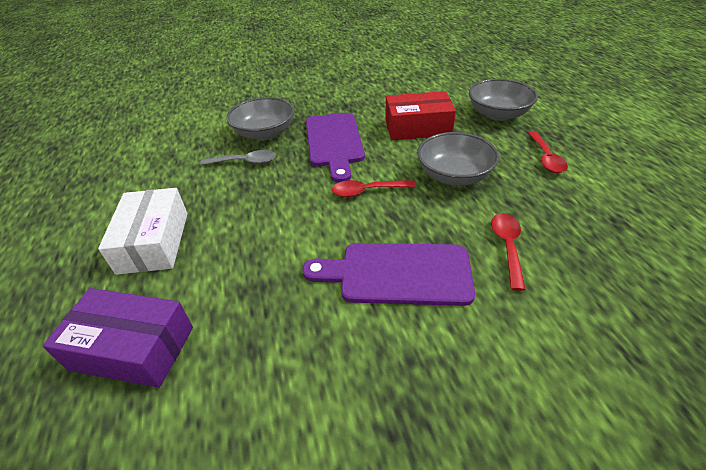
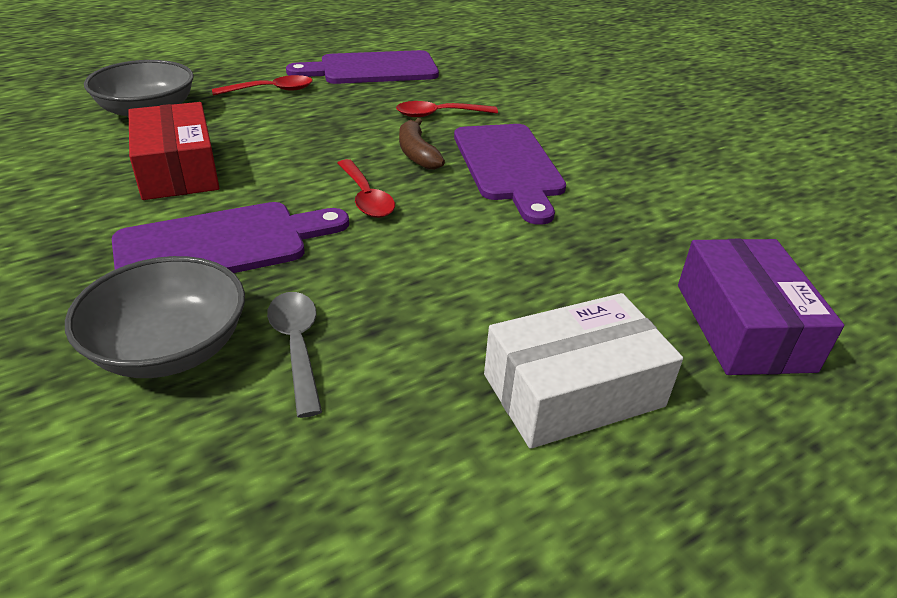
camera: 110 degrees left, 5 degrees down
grey bowl [417,132,499,186] -> none
none -> purple cutting board [286,50,439,84]
none -> brown banana [399,118,445,170]

